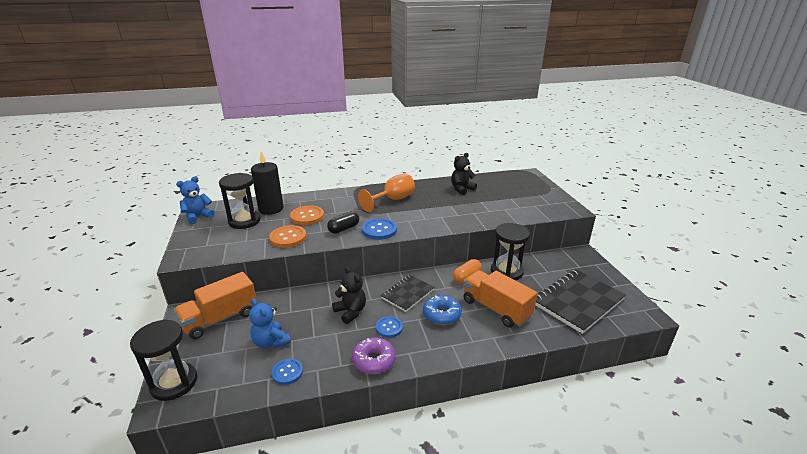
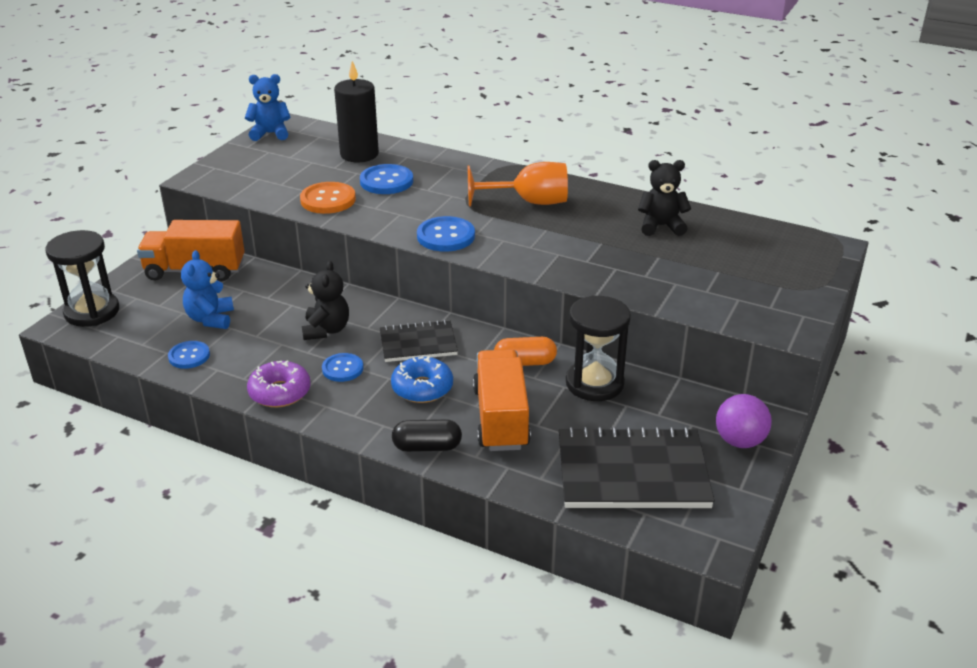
camera: 40 degrees right, 5 degrees up
black hourglass [219,173,260,229] -> none
orange button [290,206,324,225] -> blue button [360,164,413,194]
black capsule [327,211,359,234] -> black capsule moved to [392,419,462,452]
none -> purple ball [716,394,772,448]

